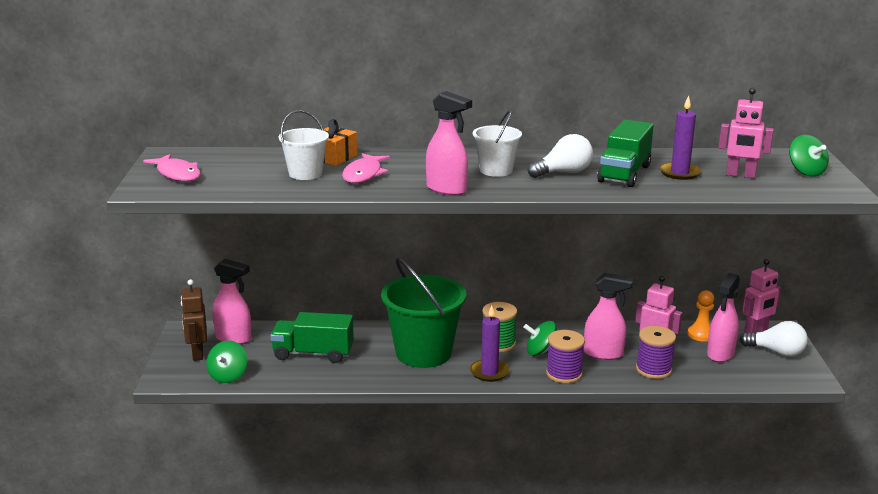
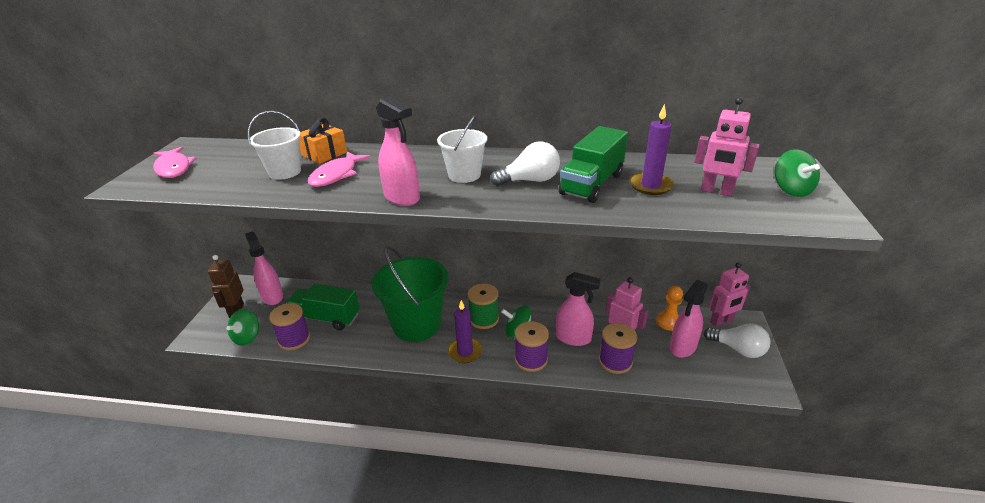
camera: 10 degrees right, 10 degrees up
pink spray bottle [212,259,252,344] -> pink spray bottle turned 150 degrees counterclockwise [245,231,283,305]
none -> purple spool [269,303,310,350]

